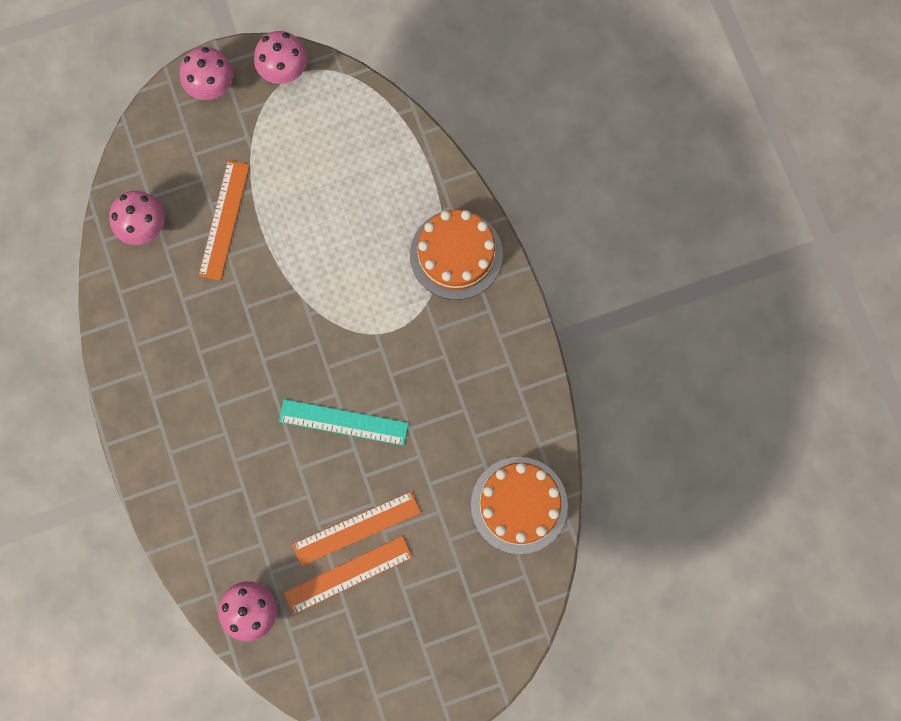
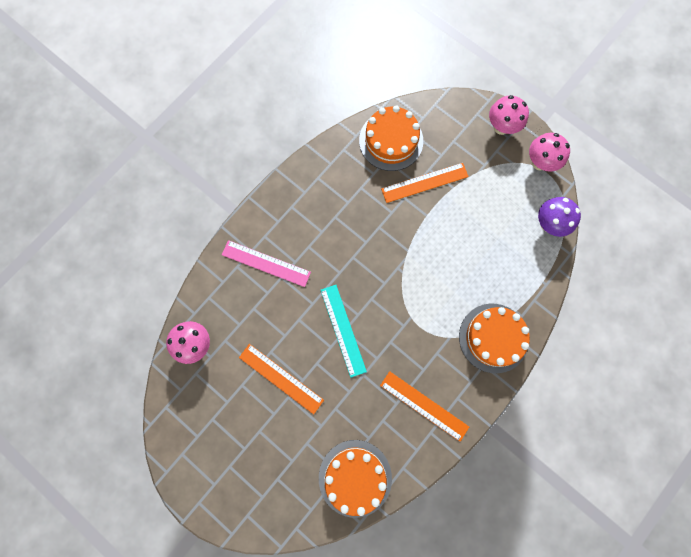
camera: 60 degrees right, 0 degrees up
pink mushroom [109,191,165,245] -> orange cake [359,105,423,171]
orange ruler [284,536,413,615] -> orange ruler moved to [380,371,469,442]
none -> pink ruler [222,240,311,287]
none -> purple mushroom [538,197,581,237]

